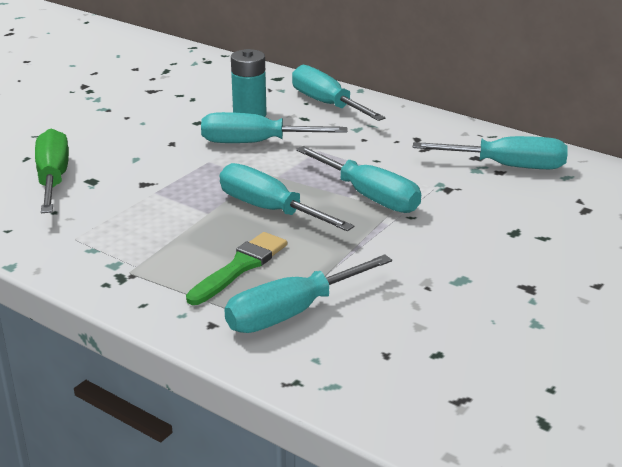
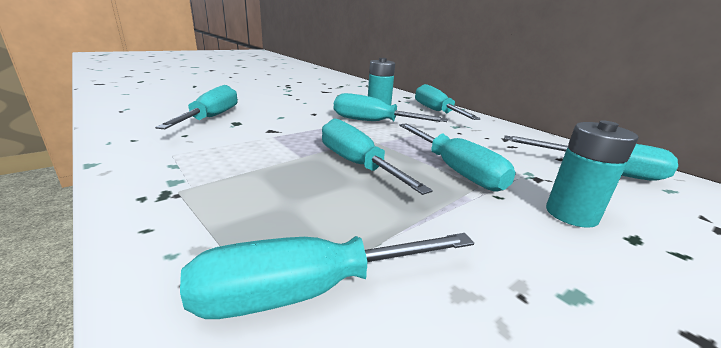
camera: 15 degrees right, 5 degrees down
green screwdriver [35,129,69,213] -> turquoise screwdriver [155,85,238,129]
green brush [186,232,287,305] -> none
none -> turquoise battery [546,120,639,228]

